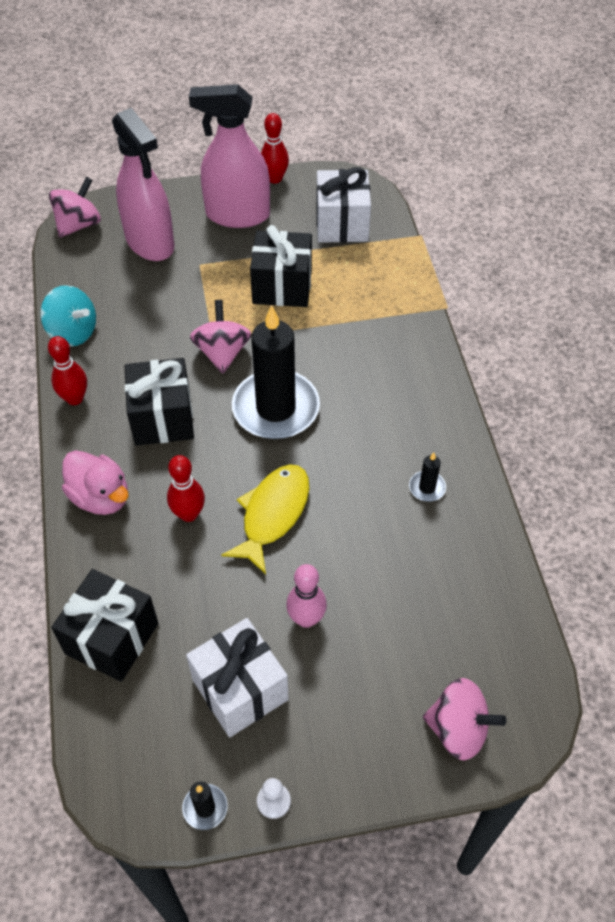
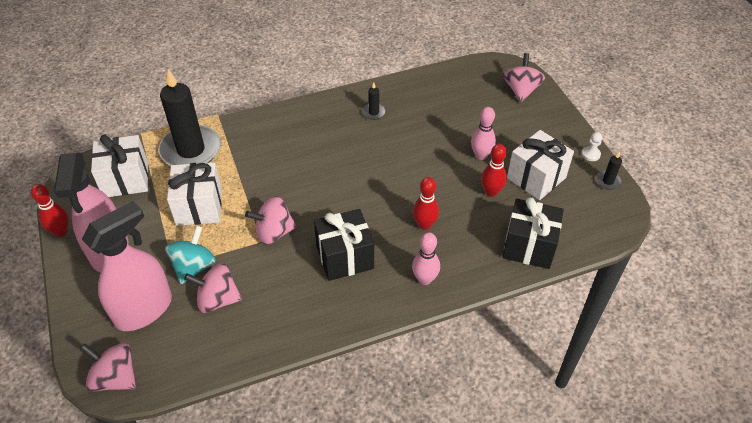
camera: 100 degrees left, 5 degrees down
turquoise spinning top [40,285,96,347] -> turquoise spinning top moved to [165,225,216,284]
red bowling pin [48,336,87,405] -> red bowling pin moved to [481,144,507,197]
pink duck [62,450,129,515] -> pink bowling pin [412,232,440,285]
yellow fish [221,464,310,574] -> none
black candle [232,305,320,439] -> black candle moved to [159,69,221,166]
black gift [250,225,312,307] -> white gift [167,162,222,226]
none -> pink spinning top [184,263,242,313]

